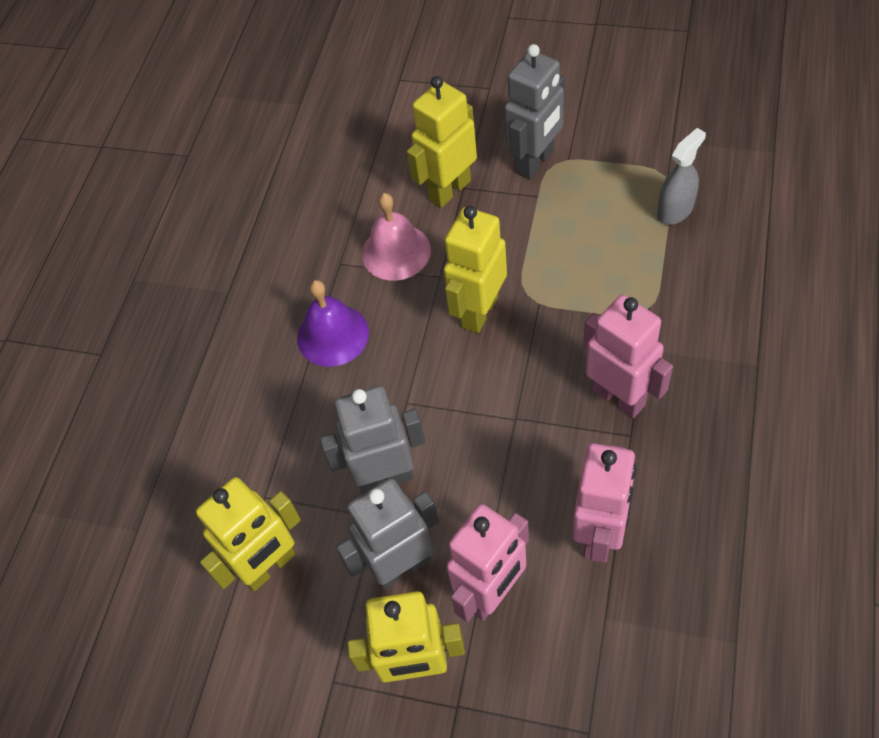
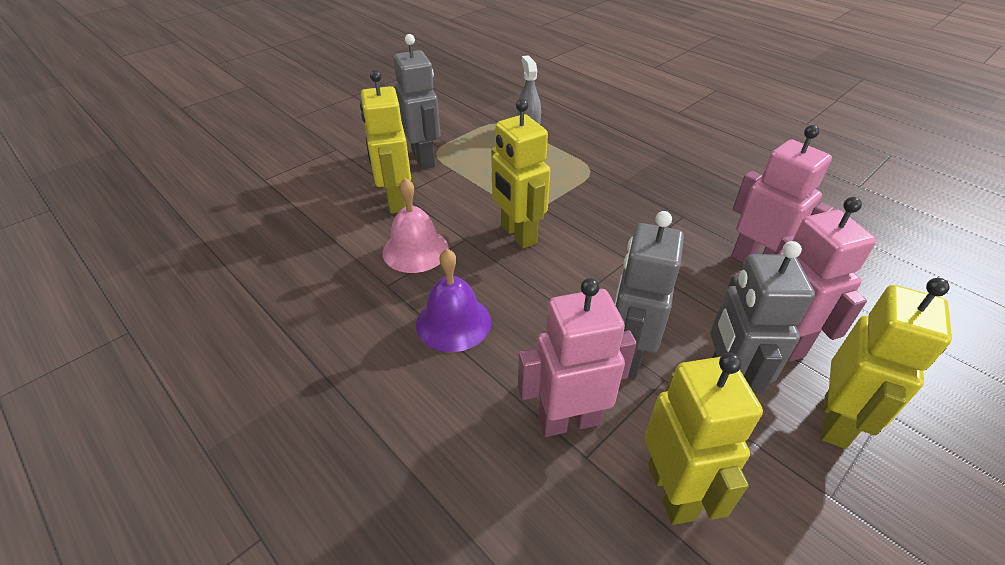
camera: 65 degrees left, 15 degrees down
pink robot [583,295,673,418] -> pink robot moved to [518,278,637,437]

